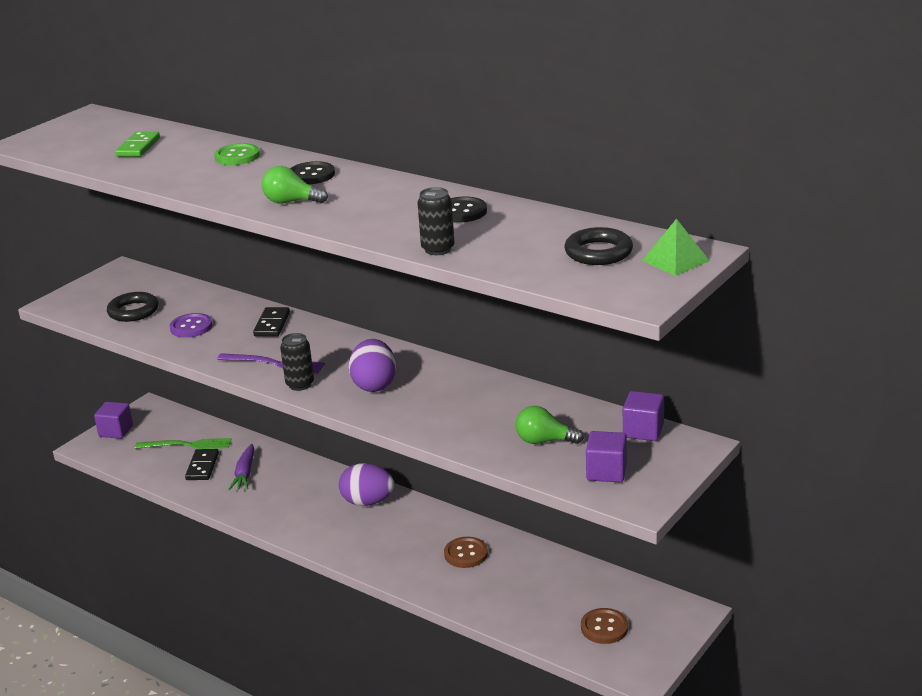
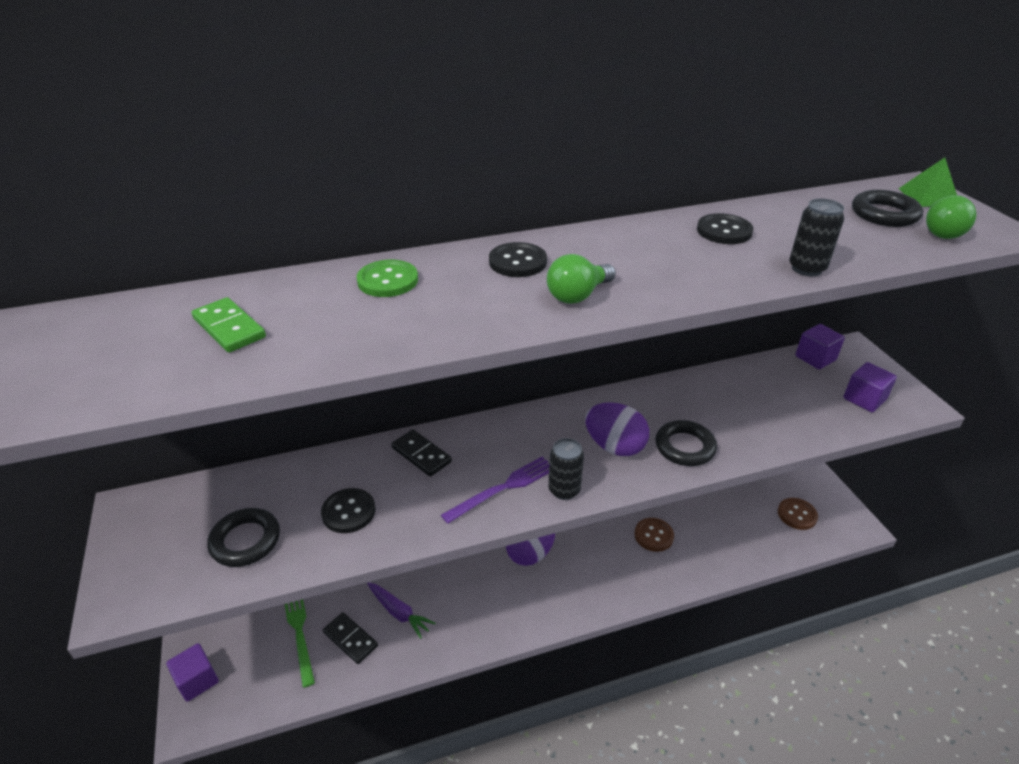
camera: 55 degrees left, 10 degrees up
green fork [135,438,232,449] -> green fork turned 60 degrees counterclockwise [285,599,315,688]
purple button [170,313,212,338] -> black button [321,488,376,533]
green light bulb [515,406,584,444] -> green light bulb moved to [926,195,976,239]
none -> black ring [655,420,717,466]

